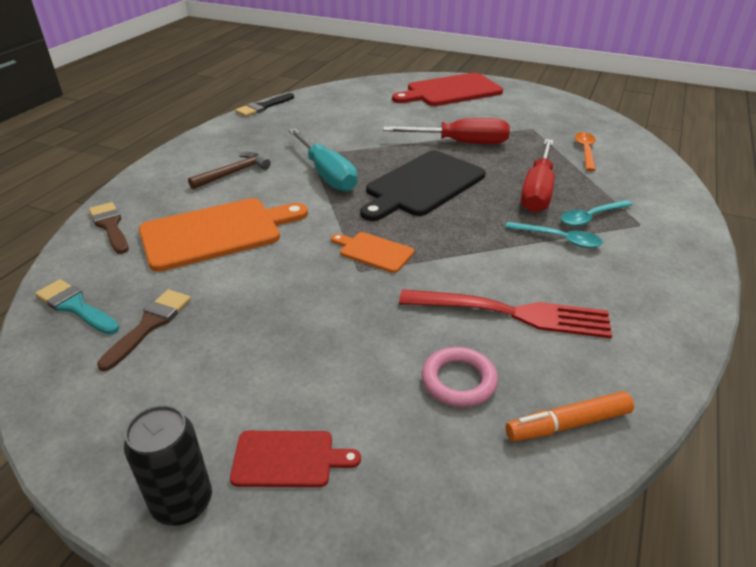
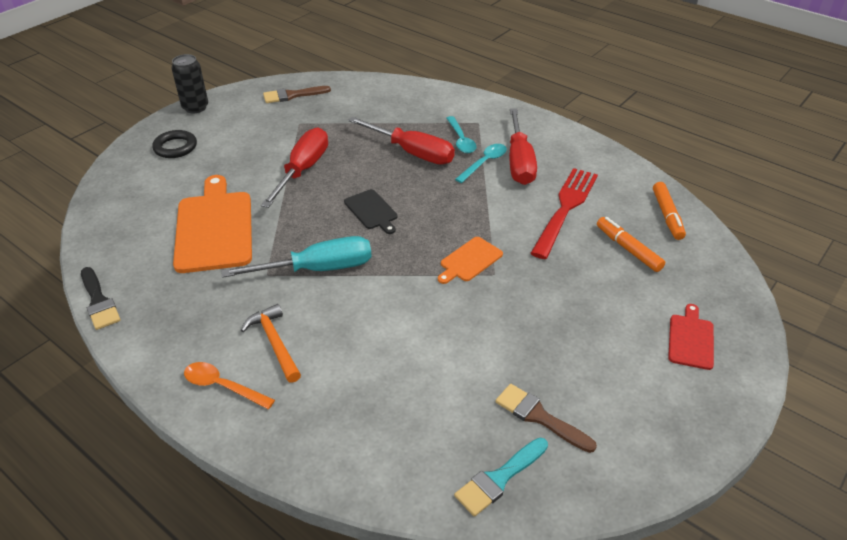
camera: 75 degrees left, 5 degrees up
brown brush [89,202,129,254] -> brown brush moved to [263,86,331,103]
black can [124,405,212,526] -> black can moved to [172,54,208,113]
orange cutting board [139,198,308,272] -> orange cutting board moved to [173,175,252,273]
brown hammer [188,152,271,189] -> orange hammer [241,304,301,383]
black cutting board [360,151,486,221] -> black cutting board [344,189,398,234], size x0.50
red cutting board [392,73,503,106] -> black ring [152,130,197,158]
pink ring [422,347,498,407] -> orange marker [597,217,665,272]
orange spoon [575,132,596,171] -> orange spoon moved to [184,362,275,409]
none -> red screwdriver [509,108,537,185]

